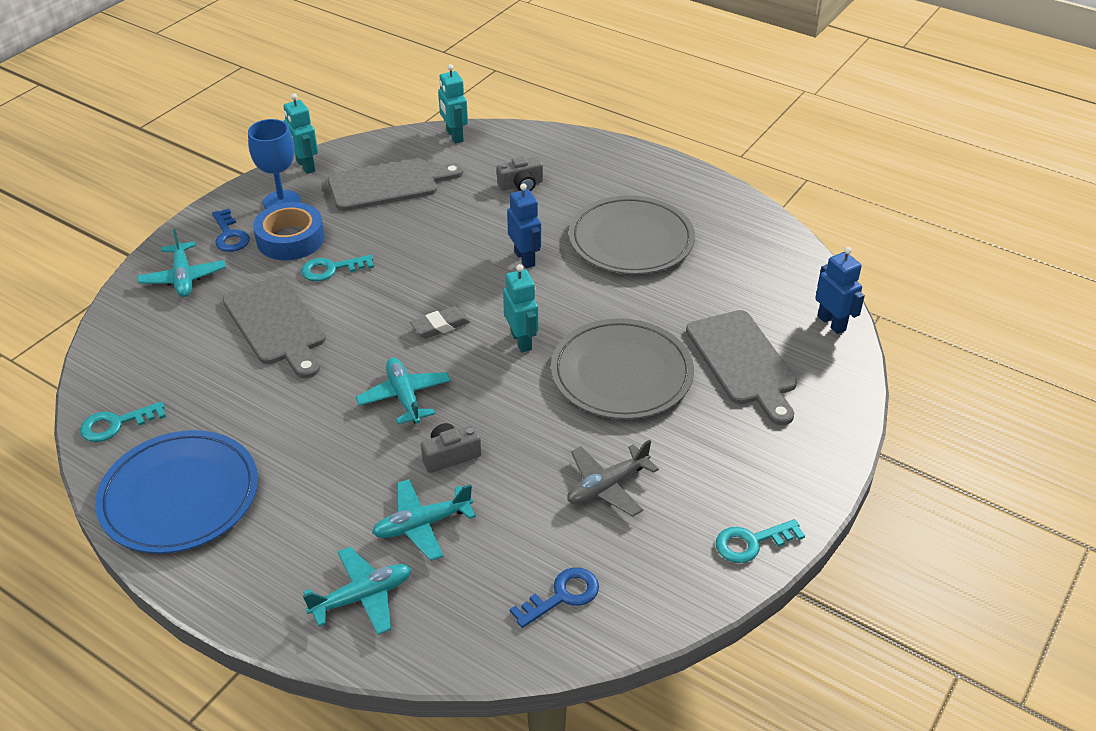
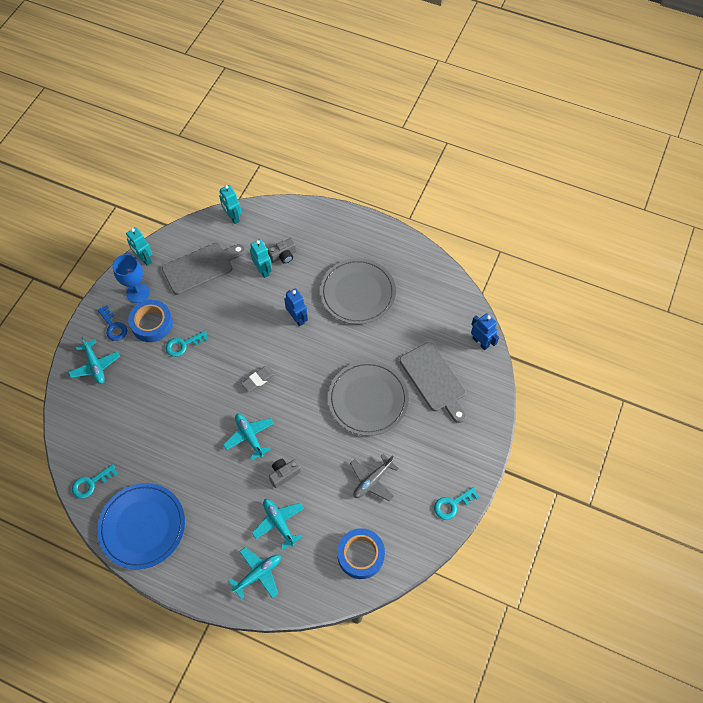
camera: 10 degrees left, 20 degrees up
grey cutting board [223,276,326,378] -> none
turquoise plane [372,479,476,561] -> turquoise plane turned 90 degrees clockwise [252,499,304,550]
turquoise robot [503,264,538,352] -> turquoise robot moved to [250,239,272,278]
blue key [510,567,599,628] -> blue tape [337,528,385,579]

